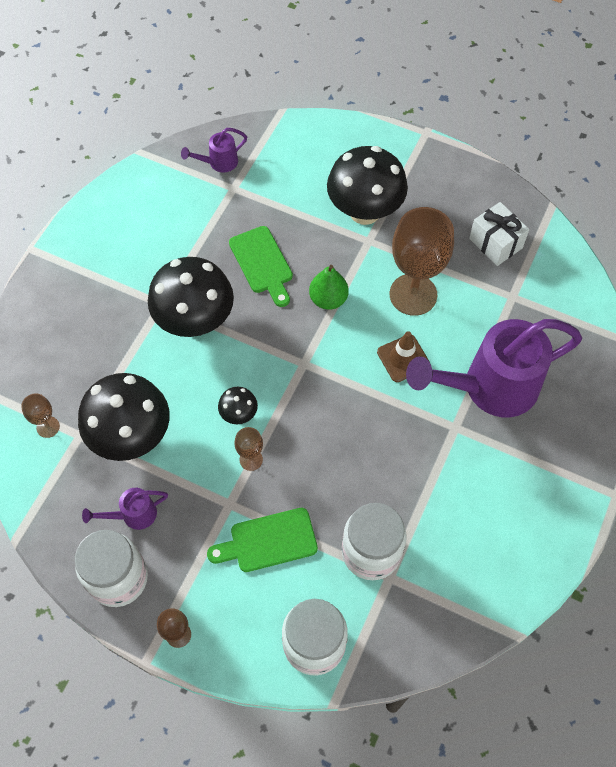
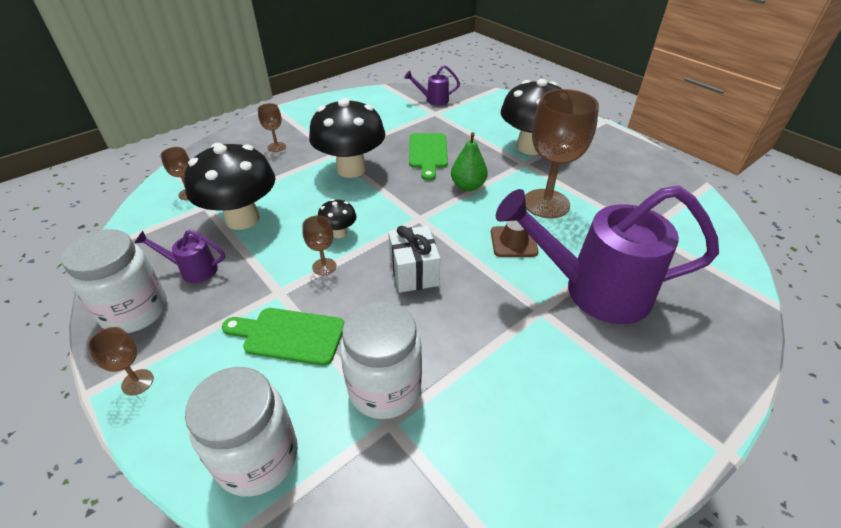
camera: 25 degrees right, 20 degrees down
white gift [469,202,529,266] -> white gift moved to [388,226,440,293]
none -> brown goblet [258,103,286,152]

